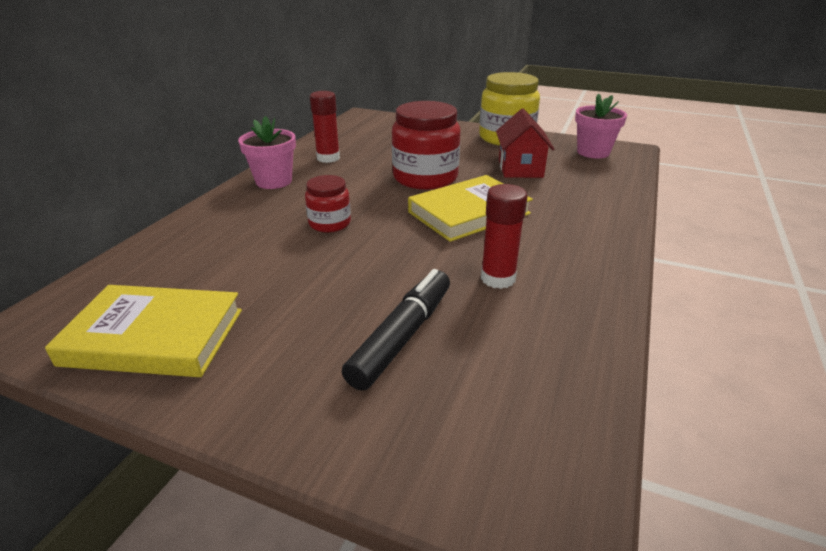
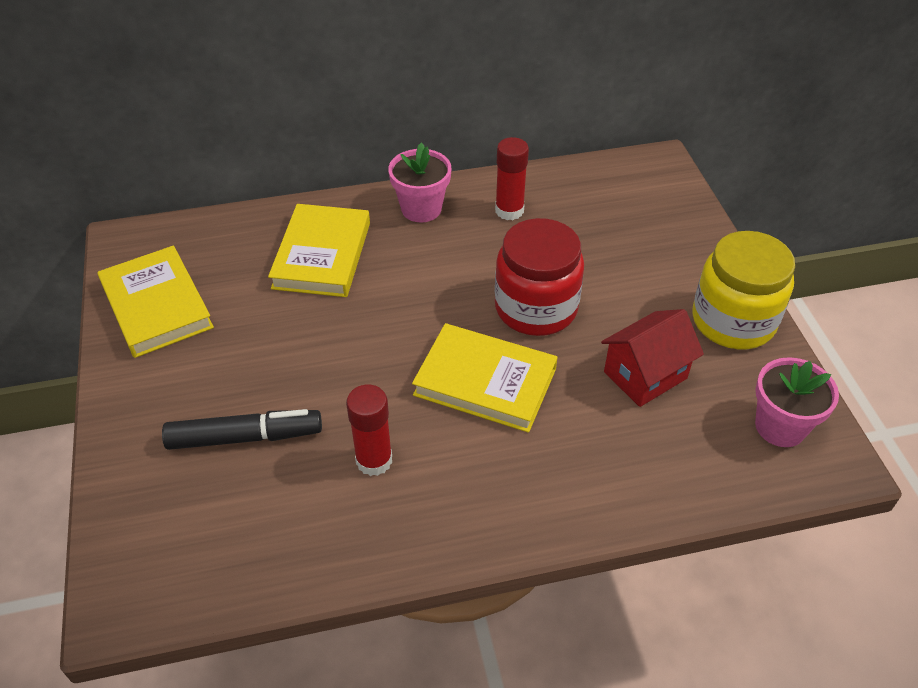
camera: 55 degrees right, 15 degrees up
red jar [305,175,351,232] -> none
none -> yellow book [268,204,370,297]

